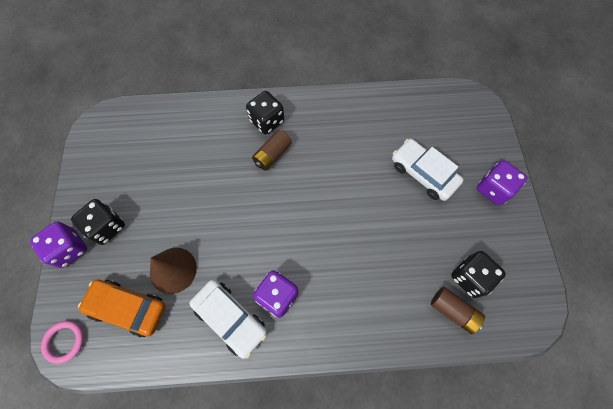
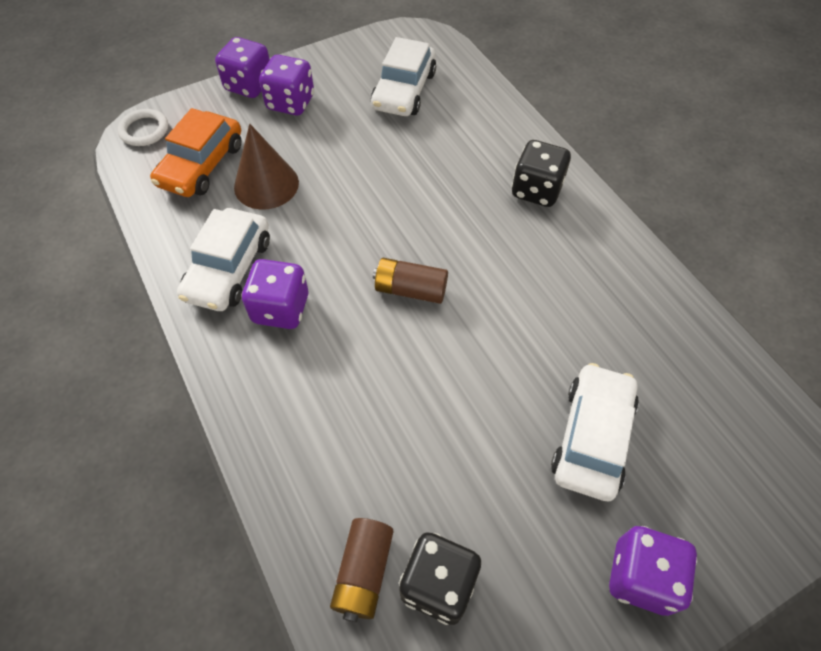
camera: 65 degrees right, 10 degrees down
pink ring [41,321,84,364] -> white ring [118,109,168,146]
black dice [71,199,125,245] -> purple dice [259,55,314,115]
orange car [78,280,166,337] -> orange car turned 150 degrees counterclockwise [150,108,242,197]
brown battery [252,130,292,171] -> brown battery moved to [373,258,448,304]
none -> white car [371,37,436,116]

